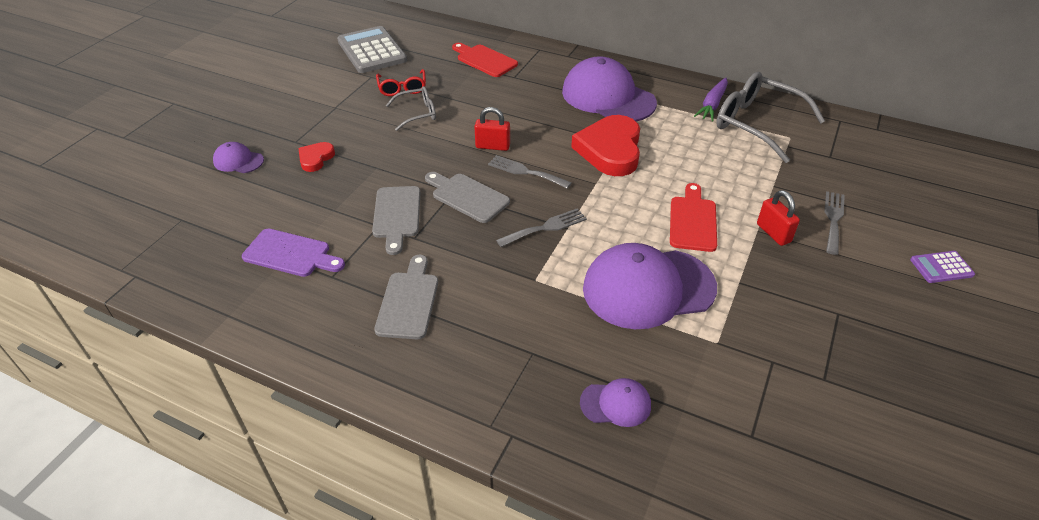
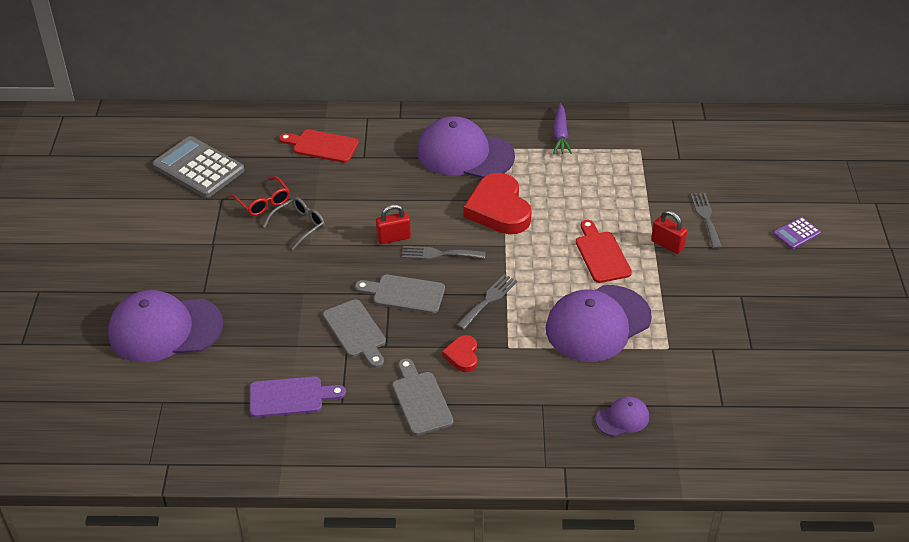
camera: 25 degrees left, 0 degrees up
purple cap [213,142,264,173] -> purple cap [108,290,223,362], size x2.18
red heart [299,142,335,172] -> red heart moved to [442,335,477,372]
grey glasses [716,72,825,163] -> none

